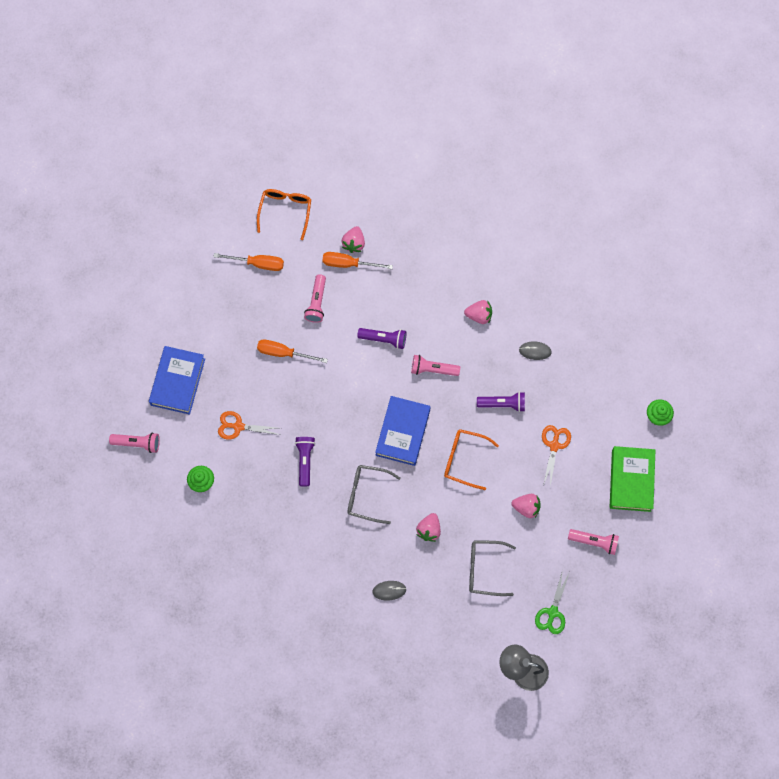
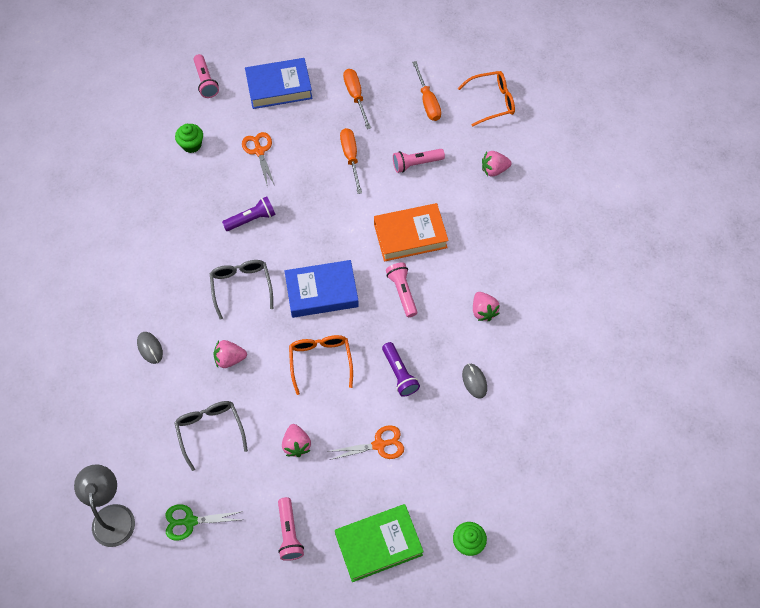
camera: 65 degrees right, 10 degrees down
orange screwdriver [322,252,393,269] -> orange screwdriver moved to [343,69,371,129]
purple flashlight [357,328,406,349] -> orange book [374,203,449,262]

